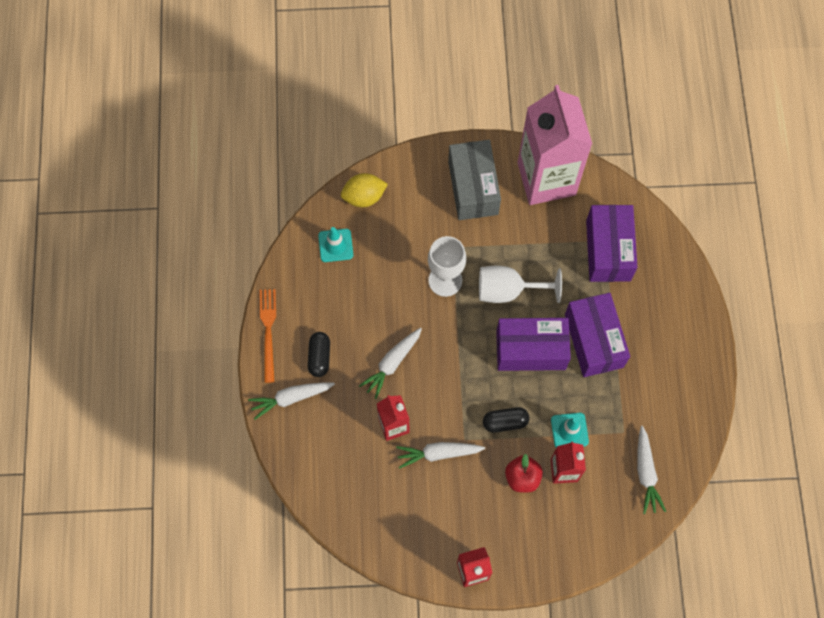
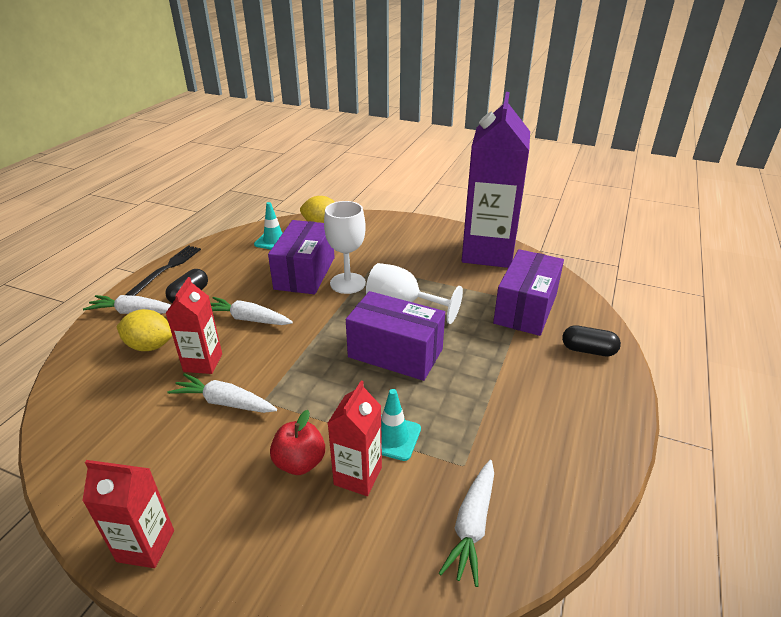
camera: 25 degrees right, 35 degrees down
orange fork [259,289,276,383] -> black fork [125,245,201,296]
white carrot [359,328,422,399] -> white carrot turned 45 degrees clockwise [211,297,293,325]
grey box [448,140,501,220] -> none
black capsule [483,407,529,433] -> black capsule moved to [562,325,621,356]
pink carton [517,85,592,205] -> purple carton [462,92,530,268]
purple box [565,293,630,377] -> purple box moved to [268,220,335,294]
none -> yellow lemon [116,309,172,351]

